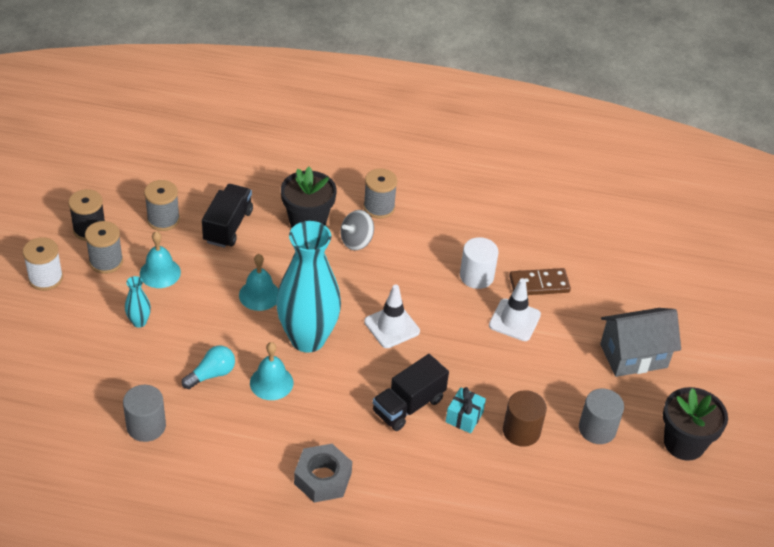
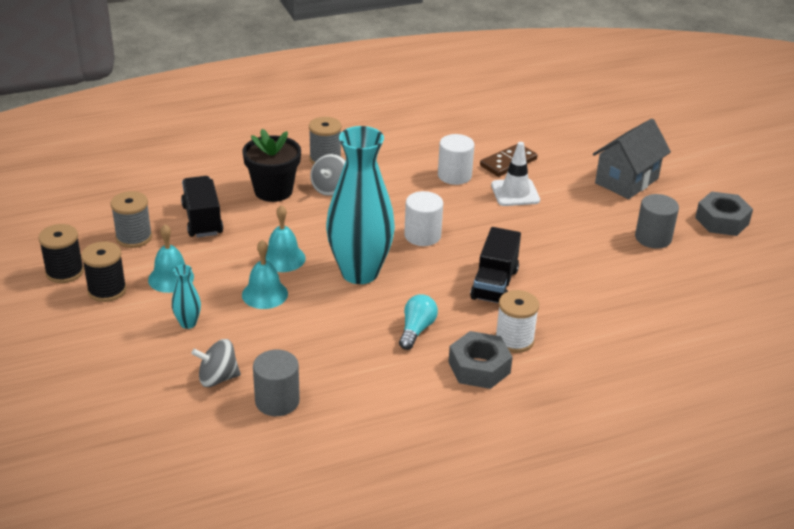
camera: 30 degrees left, 10 degrees down
white spool [23,237,63,291] -> white spool moved to [495,290,539,353]
grey spool [85,221,123,274] -> black spool [81,241,127,302]
turquoise light bulb [182,346,235,389] -> turquoise light bulb moved to [399,294,438,350]
turquoise bell [250,342,293,400] -> turquoise bell moved to [242,240,288,309]
white traffic cone [364,285,420,348] -> white cylinder [404,191,443,246]
turquoise gift [446,387,486,433] -> none
brown cylinder [503,390,547,447] -> none
black flower pot [663,387,728,461] -> grey nut [695,191,753,236]
none -> grey spinning top [191,339,241,387]

